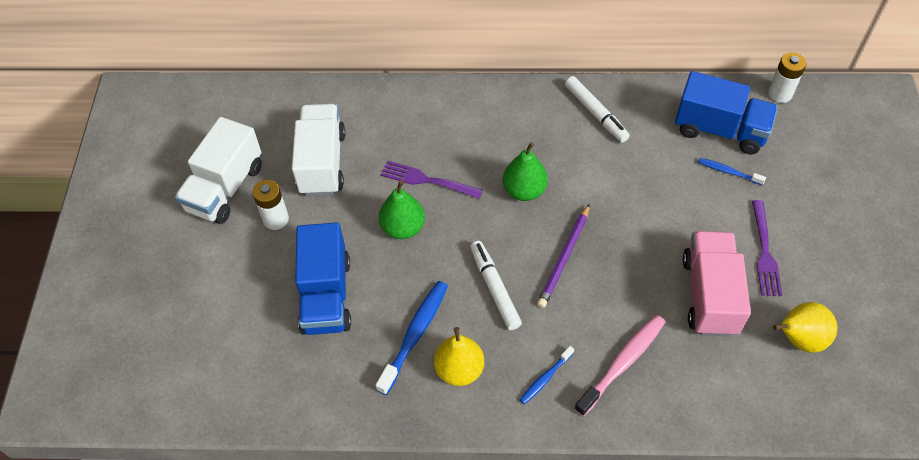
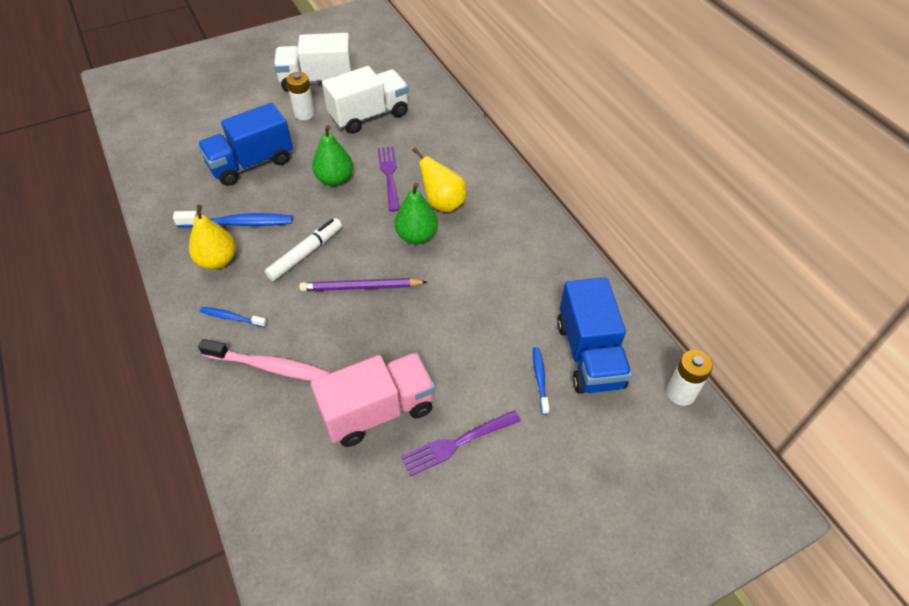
camera: 60 degrees right, 5 degrees down
white marker [565,76,630,142] -> none
yellow pear [773,302,837,353] -> yellow pear moved to [412,147,466,212]

